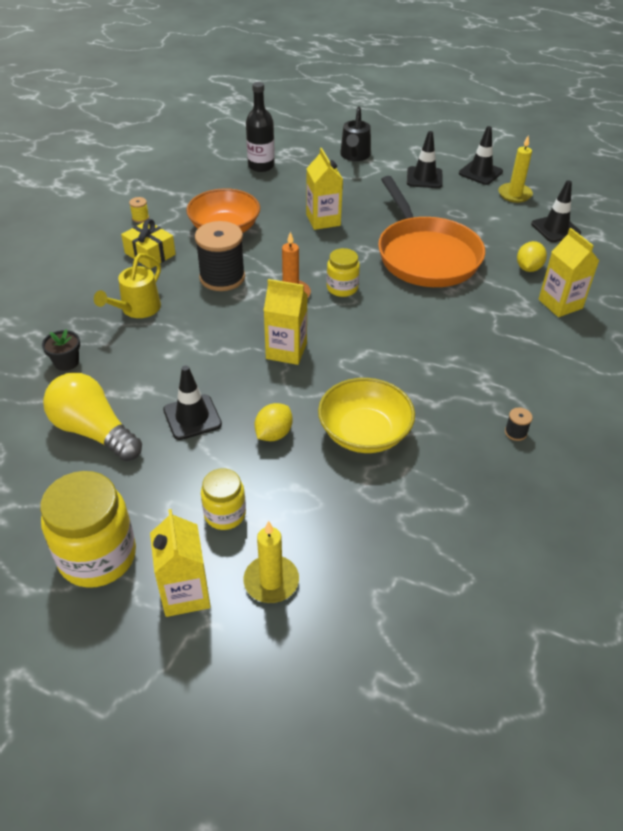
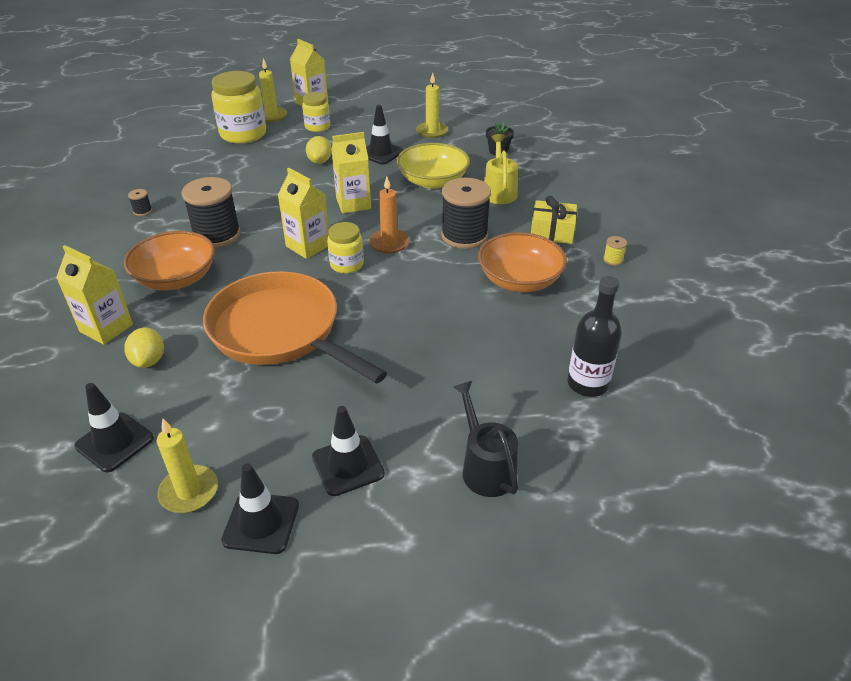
camera: 150 degrees right, 5 degrees down
yellow jar [40,471,136,588] -> yellow jar moved to [211,71,266,144]
yellow light bulb [43,373,142,461] -> yellow candle [416,73,448,138]
yellow carton [306,148,343,230] -> yellow carton moved to [278,168,329,259]
yellow bowl [318,378,415,453] -> yellow bowl moved to [397,143,470,189]
none -> orange bowl [124,231,215,290]
none -> black spool [182,177,241,248]

